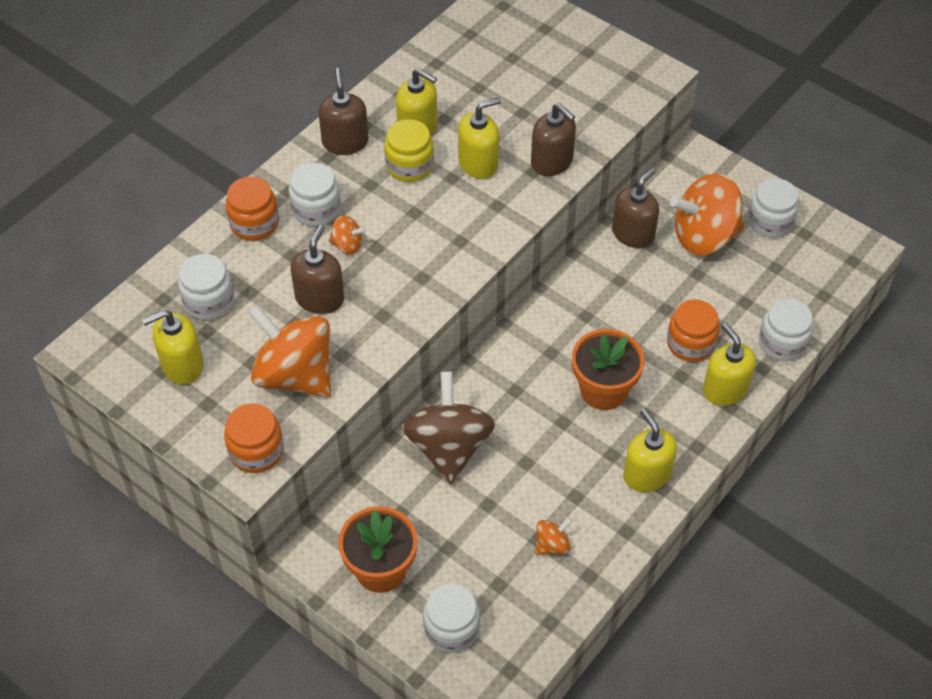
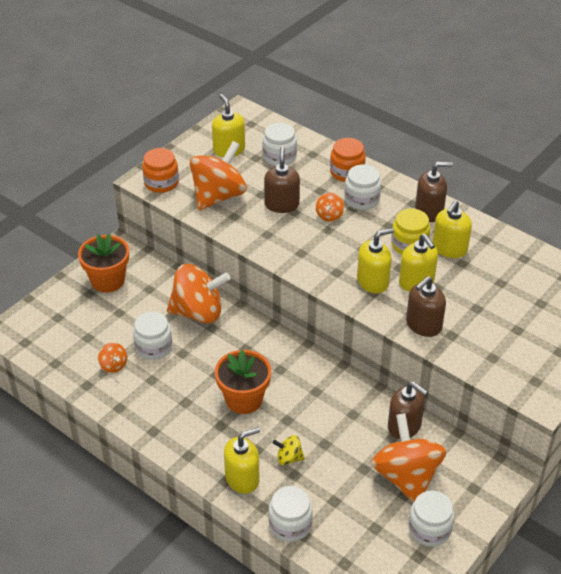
camera: 90 degrees right, 10 degrees down
brown soap dispenser [290,225,344,314] -> brown soap dispenser turned 105 degrees counterclockwise [264,146,300,213]
brown spinning top [402,371,496,484] -> orange spinning top [167,264,231,323]
white jar [423,584,480,653] -> white jar moved to [133,312,172,360]
yellow soap dispenser [623,409,677,492] -> yellow soap dispenser moved to [357,228,394,294]
orange jar [667,299,720,362] -> yellow spinning top [273,435,305,465]

